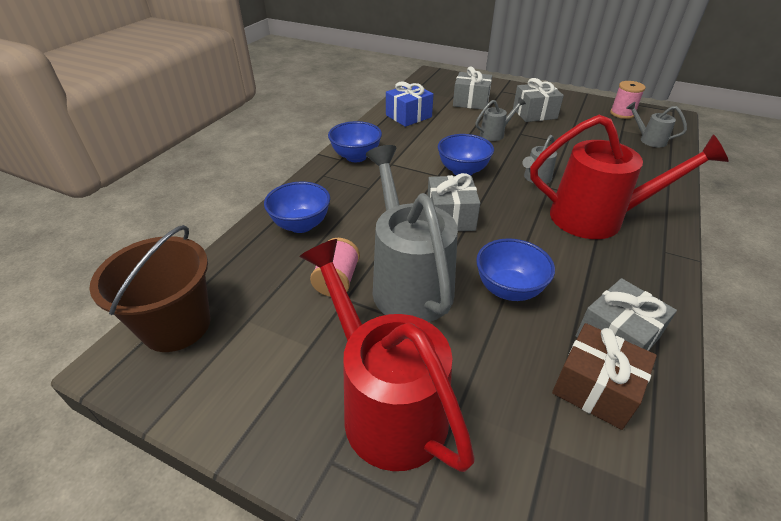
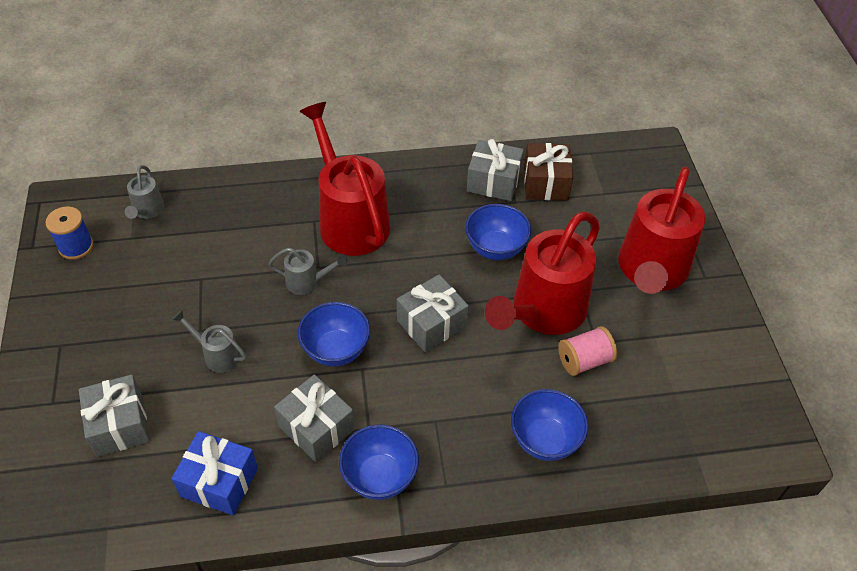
camera: 125 degrees left, 10 degrees up
brown bucket [89,225,211,352] -> none
grey watering can [366,145,458,322] -> red watering can [485,212,600,335]
grey gift [513,78,564,122] -> grey gift moved to [274,374,355,462]
pink spool [610,81,646,119] -> blue spool [46,206,93,260]

